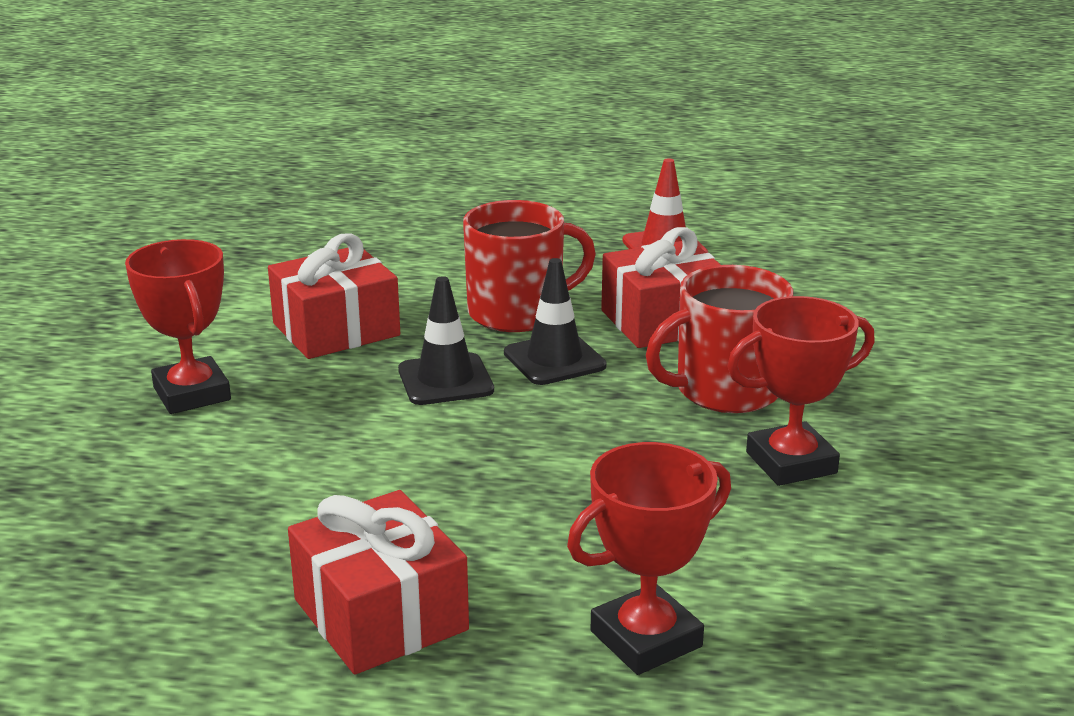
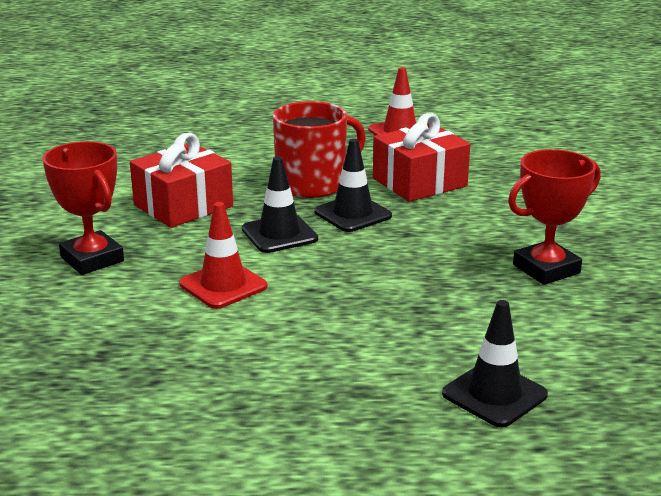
camera: 10 degrees left, 0 degrees up
red gift [288,490,469,674] -> none
red trophy [567,442,731,675] -> black traffic cone [442,300,548,427]
red mug [646,265,793,413] -> none
none -> red traffic cone [179,202,268,309]

